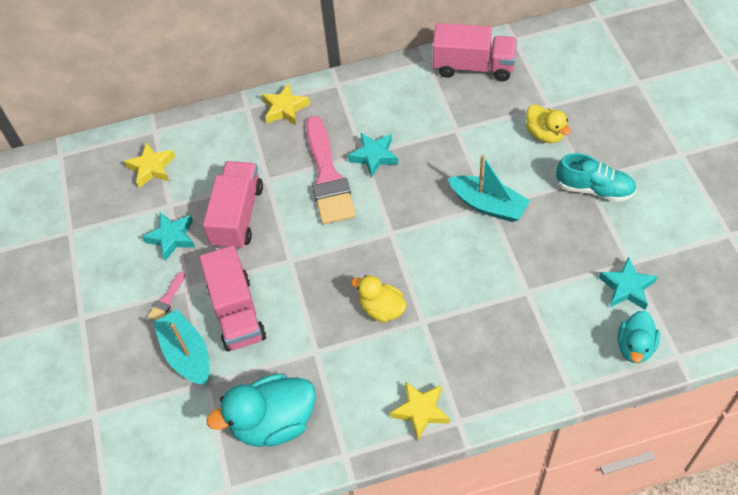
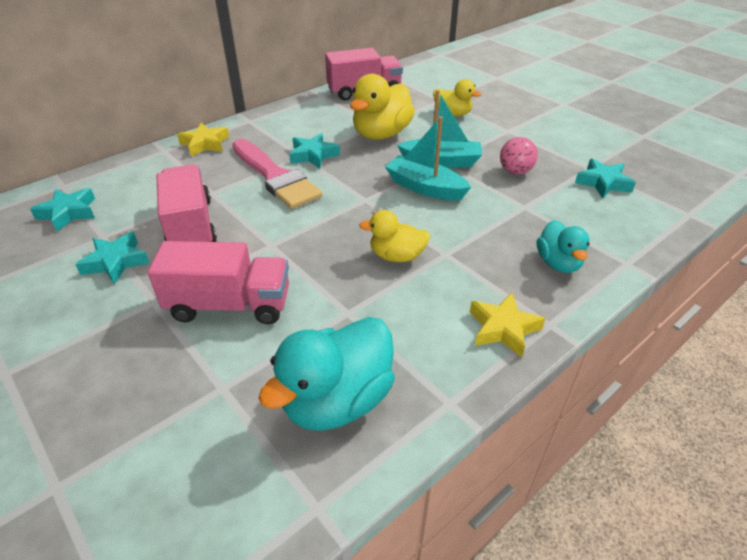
camera: 30 degrees left, 15 degrees down
yellow star [124,142,175,188] -> turquoise star [30,188,95,232]
pink brush [148,272,185,321] -> none
turquoise boat [153,309,209,385] -> turquoise boat moved to [385,116,471,201]
pink truck [199,245,266,352] -> pink truck turned 45 degrees counterclockwise [148,241,289,324]
turquoise shoe [556,153,637,202] -> none
turquoise duck [617,311,660,363] -> turquoise duck moved to [537,220,590,273]
none -> yellow duck [350,74,415,140]
none -> pink ball [500,137,538,175]

